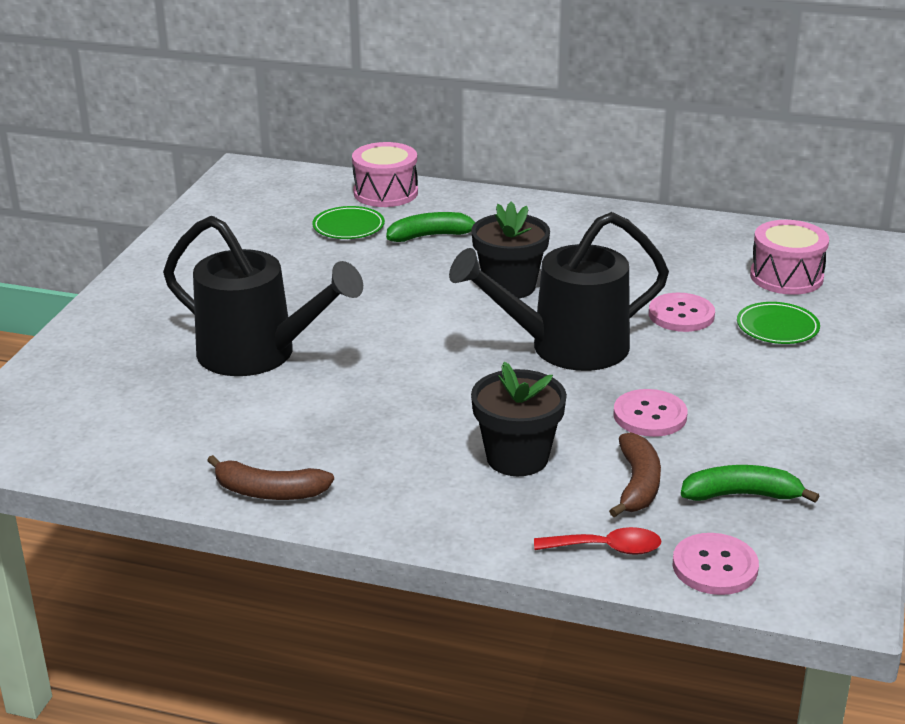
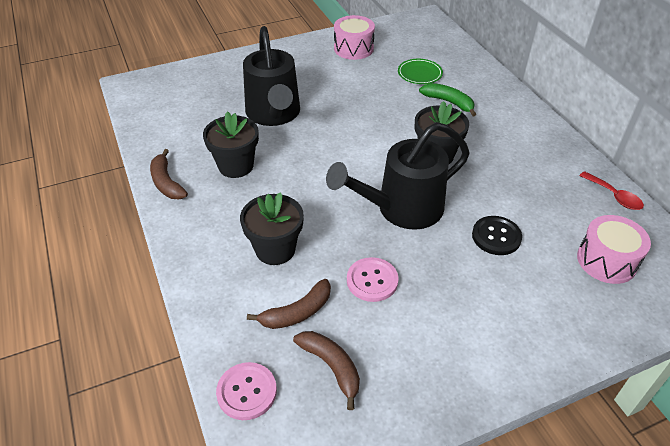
camera: 50 degrees right, 15 degrees up
pink drum [352,142,418,207] -> pink drum moved to [334,15,375,60]
black watering can [449,212,669,371] -> black watering can turned 60 degrees counterclockwise [326,122,470,230]
red spoon [534,527,661,555] -> red spoon moved to [579,171,644,210]
pink button [649,293,715,332] -> black button [472,216,522,255]
green banana [681,465,819,503] -> brown banana [293,331,360,410]
green plate [737,302,820,344] -> none
none -> black flower pot [203,111,259,178]

